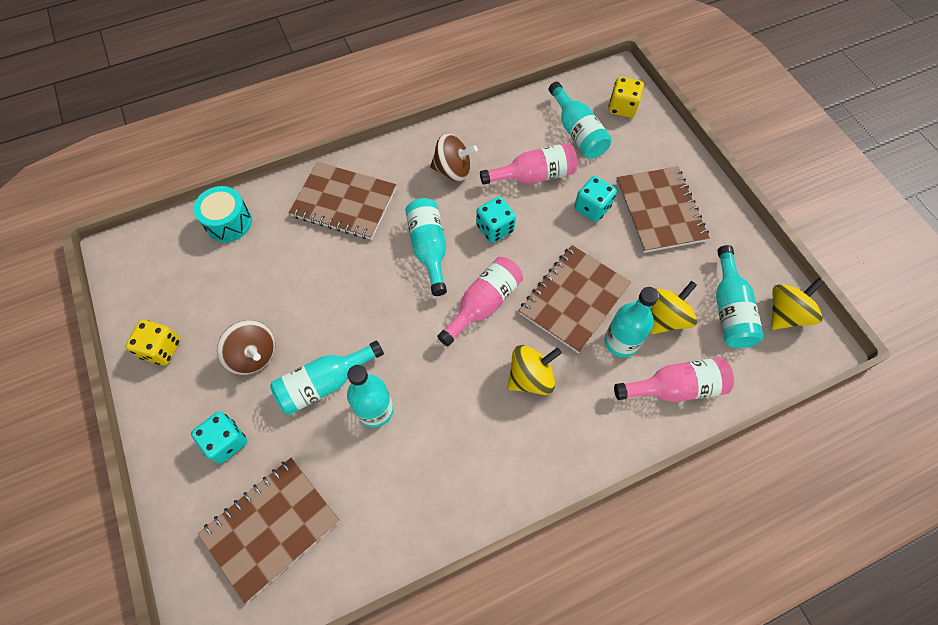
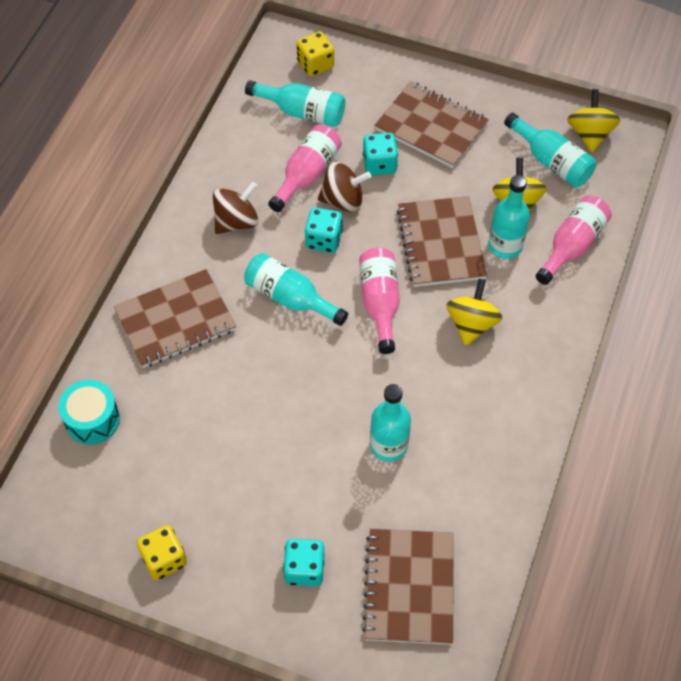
camera: 45 degrees left, 5 degrees down
brown spinning top [217,320,276,375] -> brown spinning top moved to [318,162,371,212]
turquoise bottle [270,341,384,415] -> none

